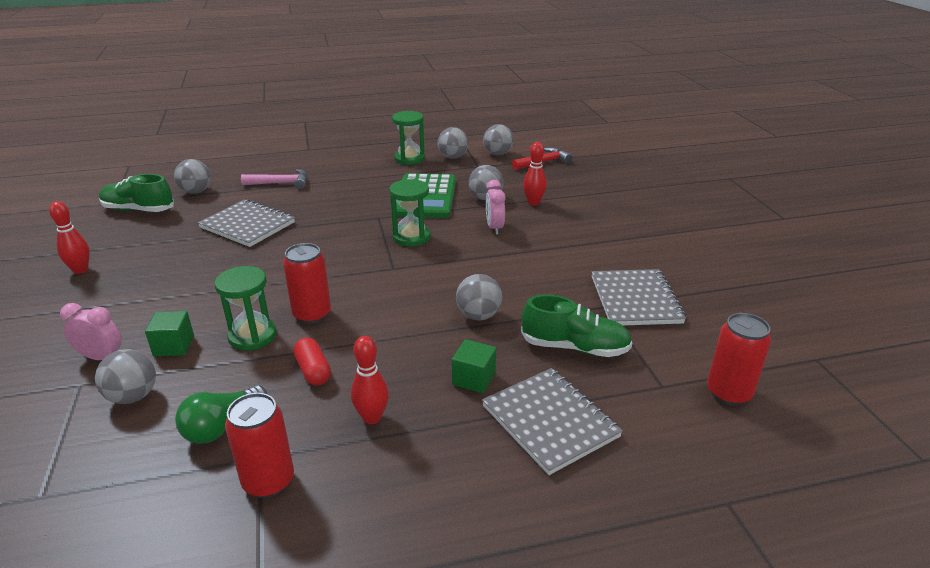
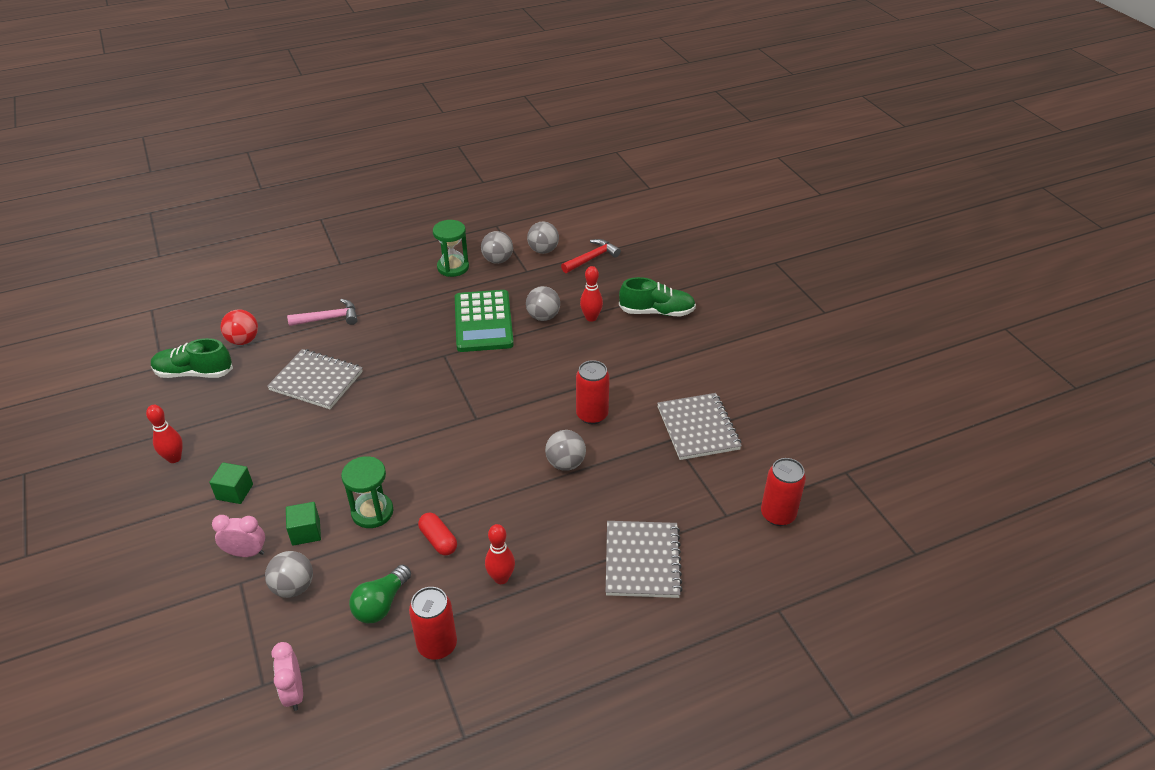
camera: 10 degrees left, 10 degrees up
grey ball [174,159,211,194] -> red ball [220,309,258,345]
red can [283,243,331,324] -> red can moved to [576,360,610,424]
green hourglass [389,179,430,247] -> none
green cube [452,339,496,393] -> green cube moved to [209,462,253,504]
grey notebook [482,368,623,475] -> grey notebook turned 45 degrees clockwise [606,521,683,598]
pink clock [486,180,506,235] -> pink clock moved to [272,642,303,711]
green shoe [521,294,632,357] -> green shoe moved to [619,277,696,316]

